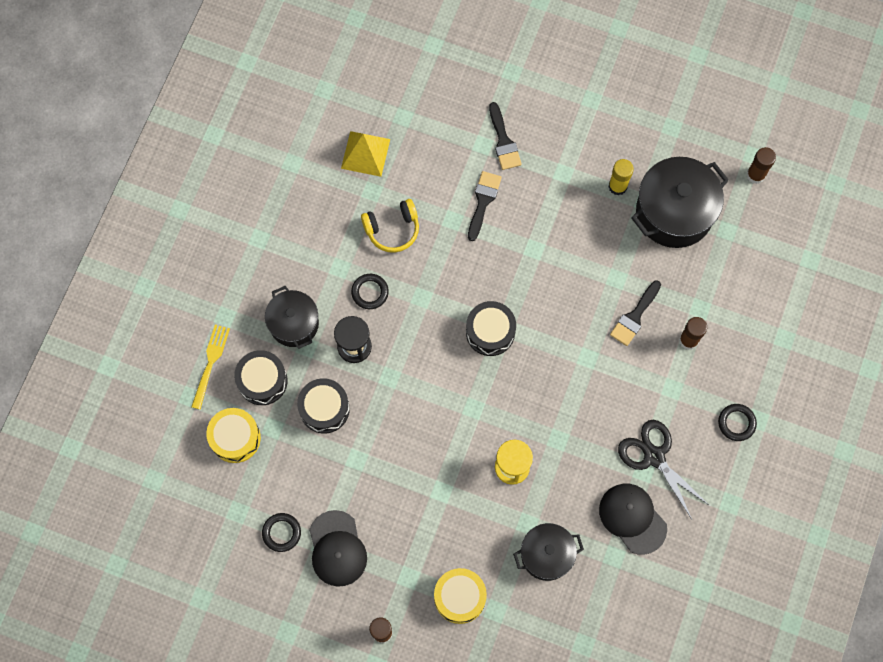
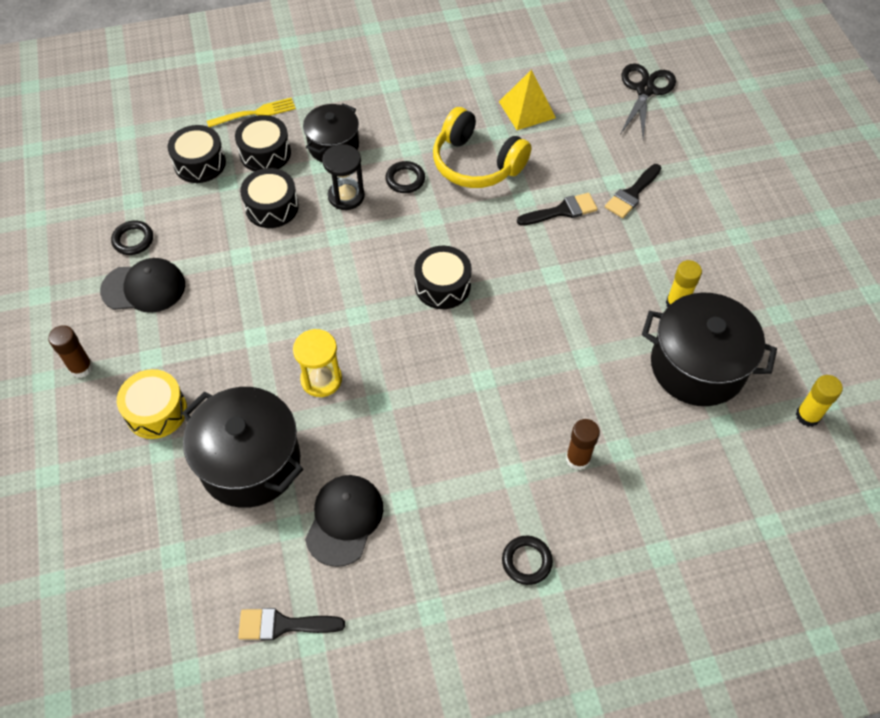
camera: 55 degrees right, 15 degrees down
yellow drum [206,408,261,463] -> black drum [168,125,226,183]
black cap [309,510,367,587] -> black cap turned 135 degrees counterclockwise [100,258,185,313]
yellow headphones [361,199,419,253] -> yellow headphones [433,107,531,188], size x1.52
black pot [513,523,584,581] -> black pot [182,387,303,508], size x1.61
black brush [610,280,661,346] -> black brush moved to [238,608,345,640]
black scissors [618,420,710,519] -> black scissors moved to [620,63,676,139]
brown glue stick [747,147,776,184] -> yellow glue stick [796,375,843,427]

